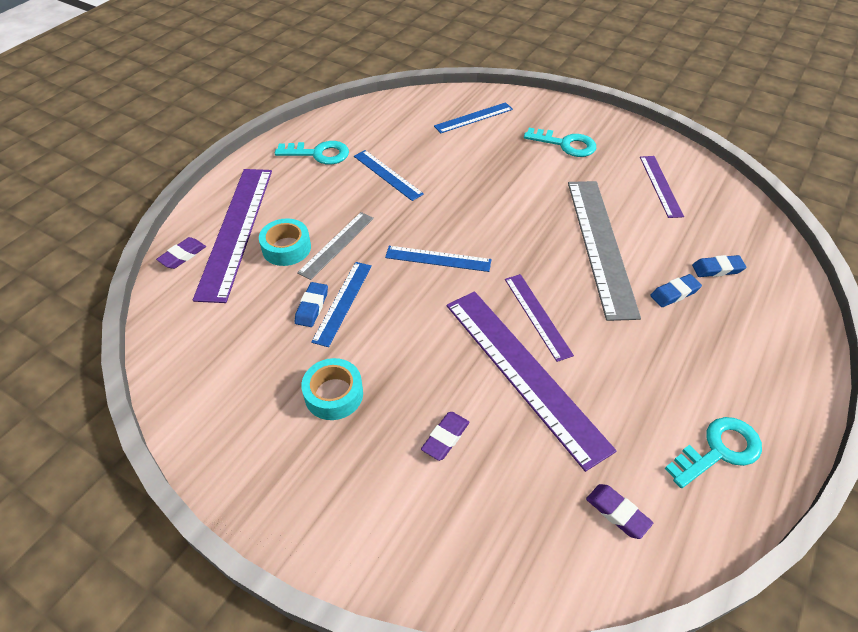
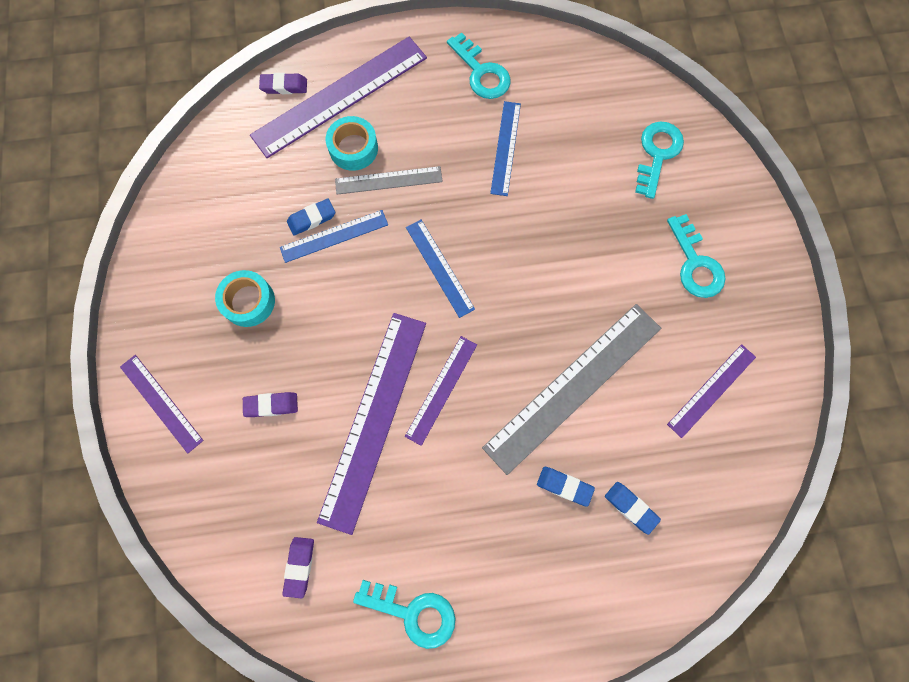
camera: 50 degrees right, 25 degrees up
blue ruler [434,102,513,133] -> turquoise key [635,122,684,199]
none -> purple ruler [120,355,204,454]

